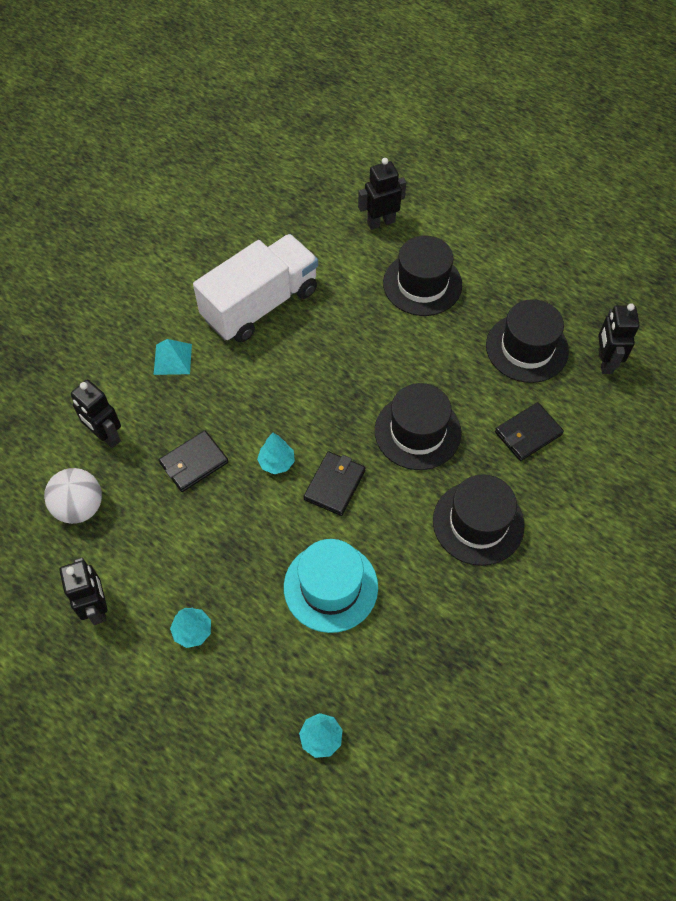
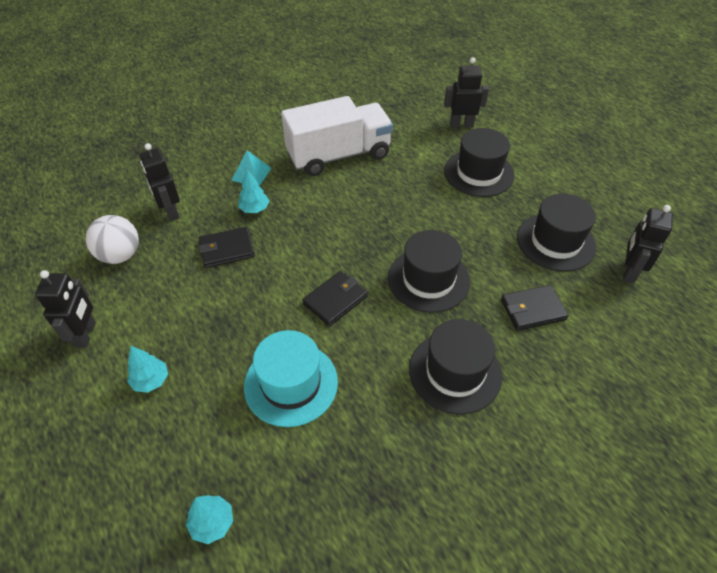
camera: 20 degrees right, 10 degrees down
turquoise tree [257,433,295,474] -> turquoise tree moved to [238,170,269,213]

